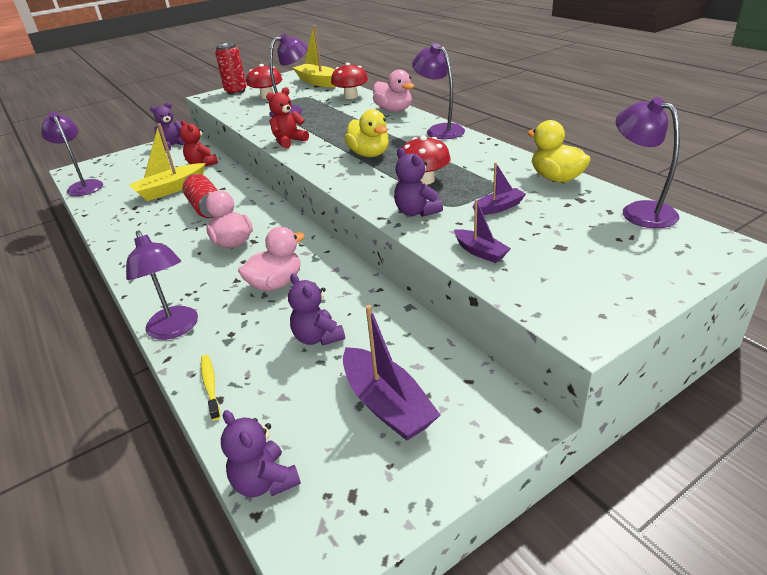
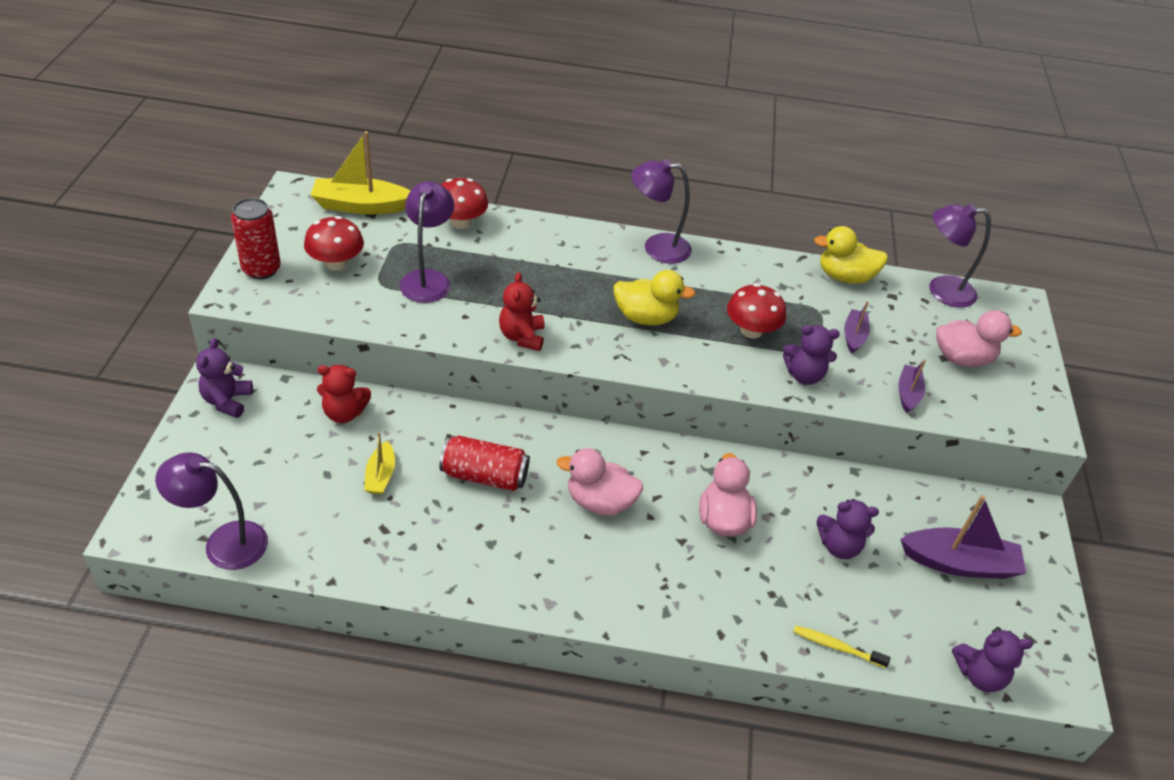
camera: 55 degrees left, 10 degrees up
purple lamp [126,230,198,340] -> none
yellow boat [129,123,205,201] -> yellow boat [364,432,395,495], size x0.55
pink duck [373,69,414,112] -> pink duck moved to [936,310,1022,367]
purple boat [454,199,511,263] -> purple boat turned 75 degrees counterclockwise [898,359,926,413]

